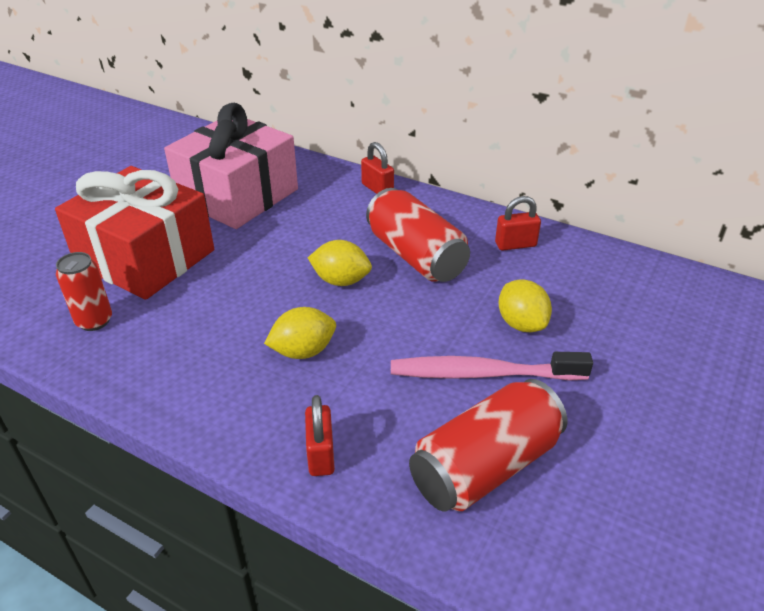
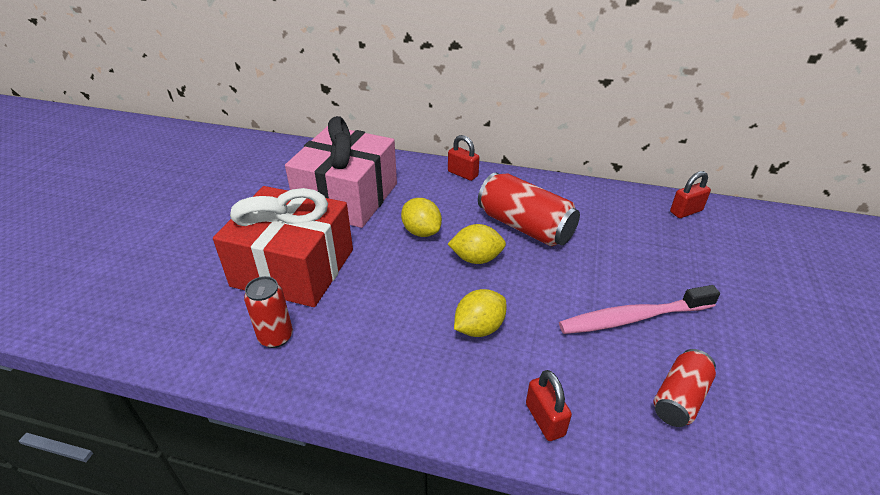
camera: 15 degrees left, 0 degrees up
red can [409,379,567,512] -> red can [654,349,716,427], size x0.61
red padlock [495,196,541,251] -> red padlock moved to [670,171,711,218]
yellow lemon [498,279,552,332] -> yellow lemon moved to [401,198,442,237]

